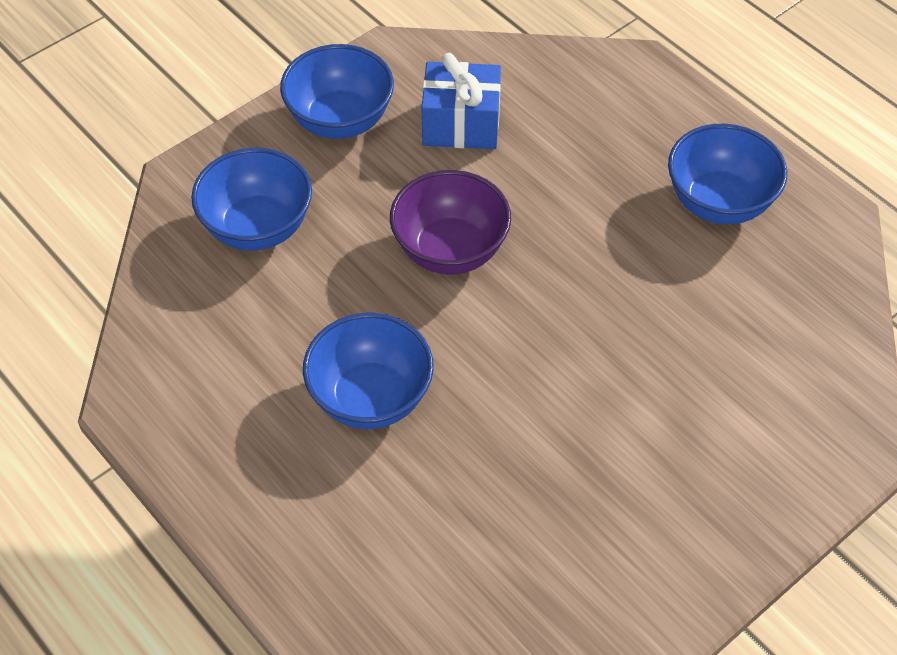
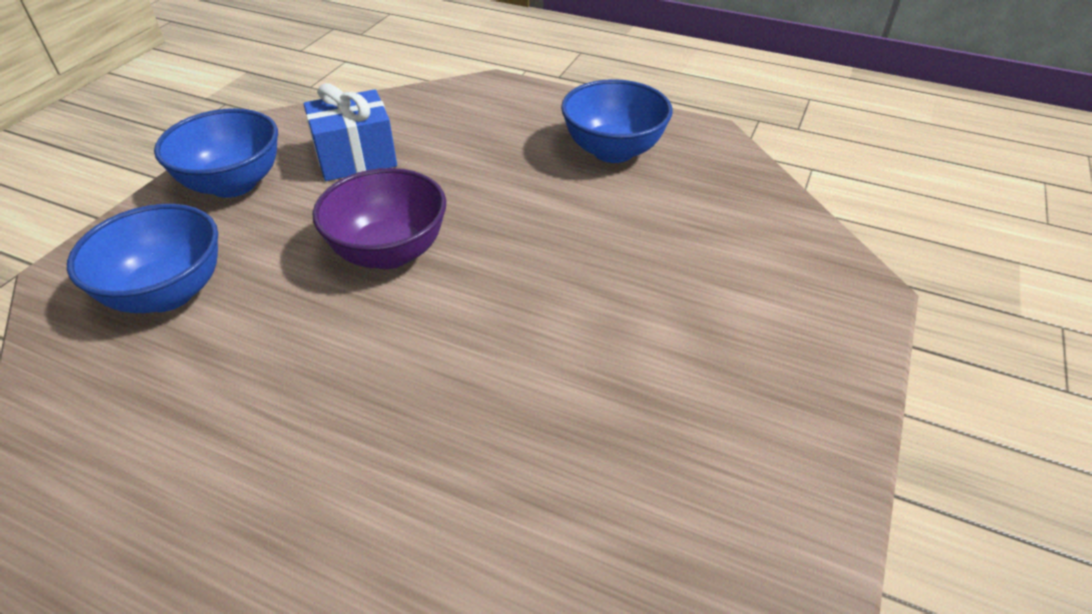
camera: 25 degrees left, 10 degrees down
blue bowl [303,313,434,429] -> none

